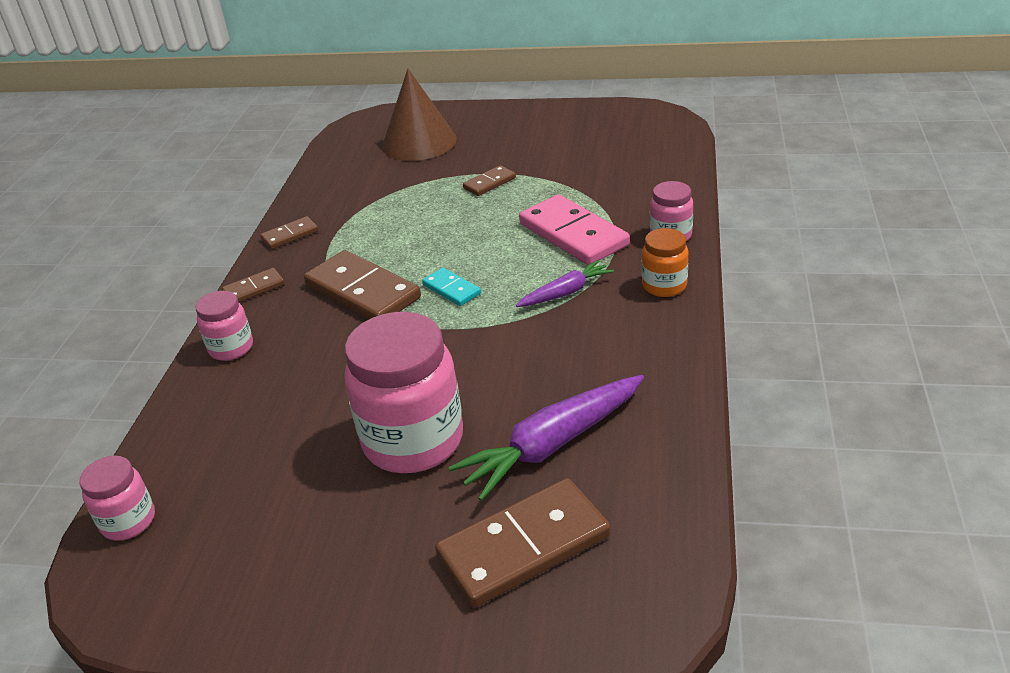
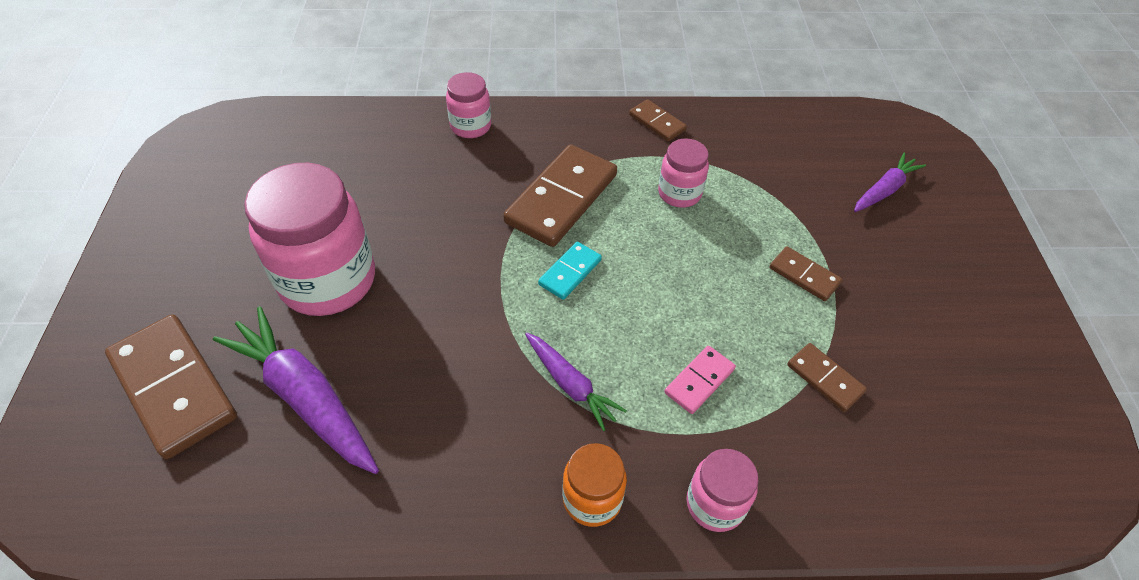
camera: 75 degrees right, 15 degrees up
pink jar [79,456,155,540] -> pink jar moved to [658,138,709,208]
brown domino [222,268,285,302] -> brown domino moved to [787,343,867,412]
brown cone [382,69,457,161] -> purple carrot [854,153,926,212]
pink domino [519,195,630,265] -> pink domino [664,346,736,414], size x0.50

